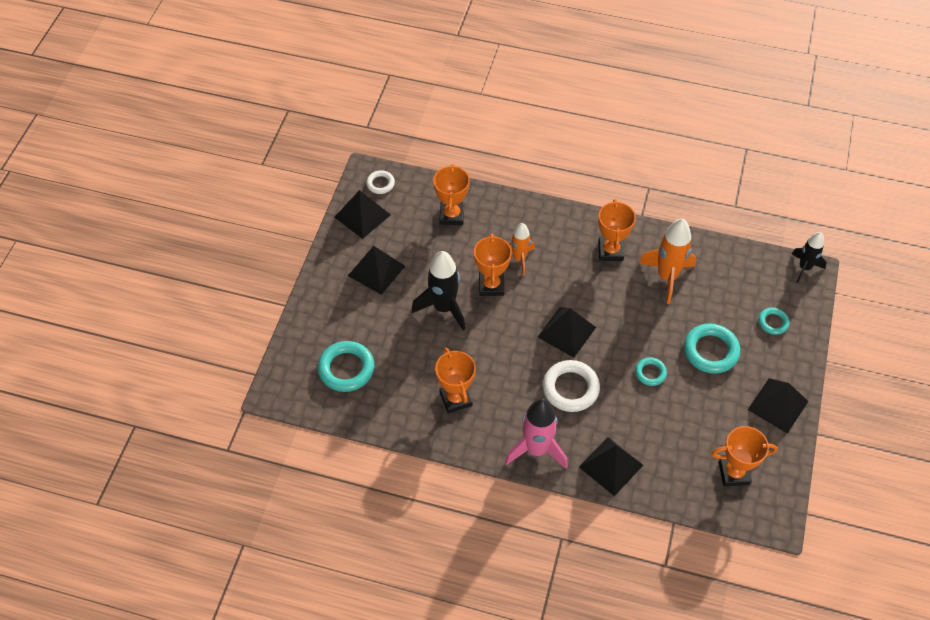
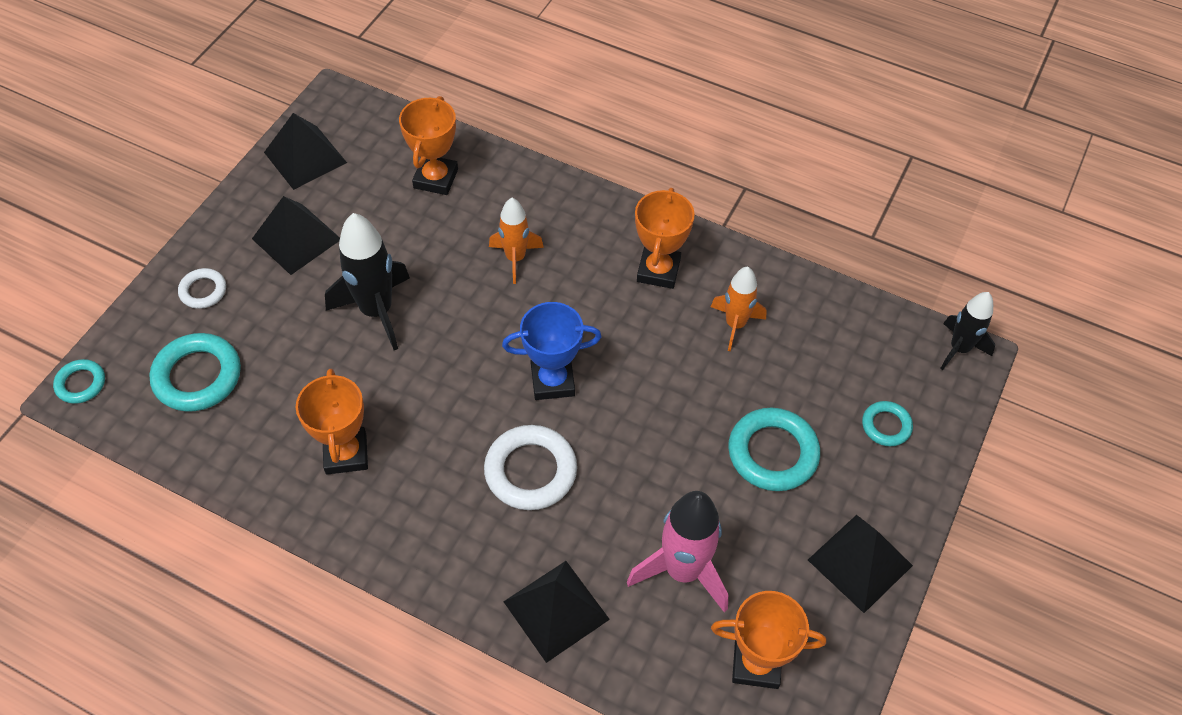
camera: 10 degrees right, 0 degrees up
white ring [366,170,395,194] -> white ring moved to [178,268,226,309]
orange trophy [474,233,512,296] -> none
pink rocket [505,398,568,469] -> pink rocket moved to [627,491,728,613]
black pyramid [538,307,596,358] -> blue trophy [502,302,602,400]
turquoise ring [635,357,667,386] -> turquoise ring moved to [53,359,105,404]
orange rocket [638,219,696,304] -> orange rocket [711,267,766,351], size x0.63

